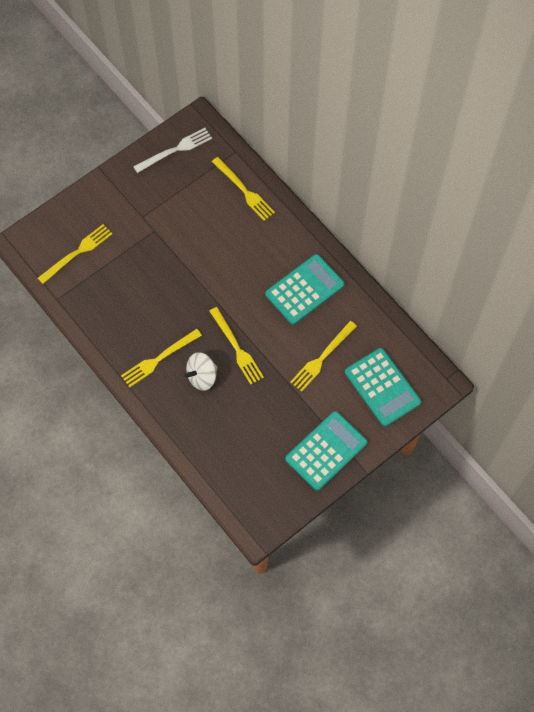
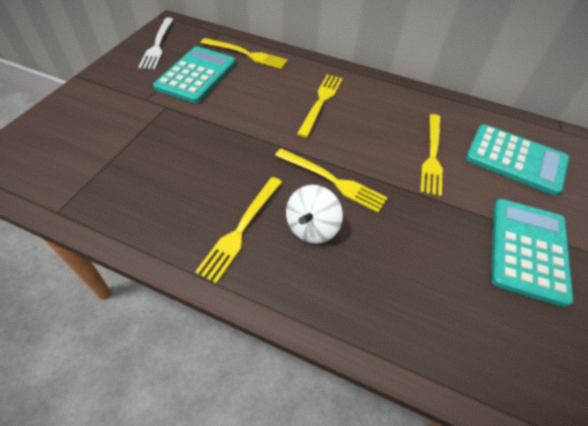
camera: 30 degrees left, 15 degrees down
yellow fork [38,224,112,284] -> yellow fork moved to [297,74,343,138]
white fork [133,128,212,173] -> white fork turned 150 degrees clockwise [138,18,174,70]
turquoise calculator [265,254,345,325] -> turquoise calculator moved to [153,46,236,103]

